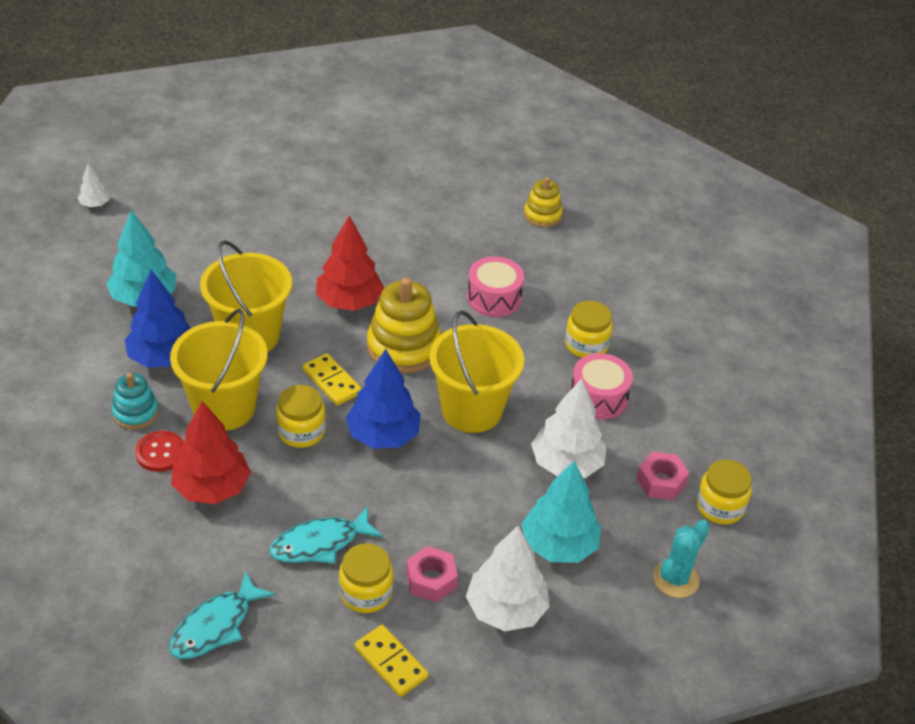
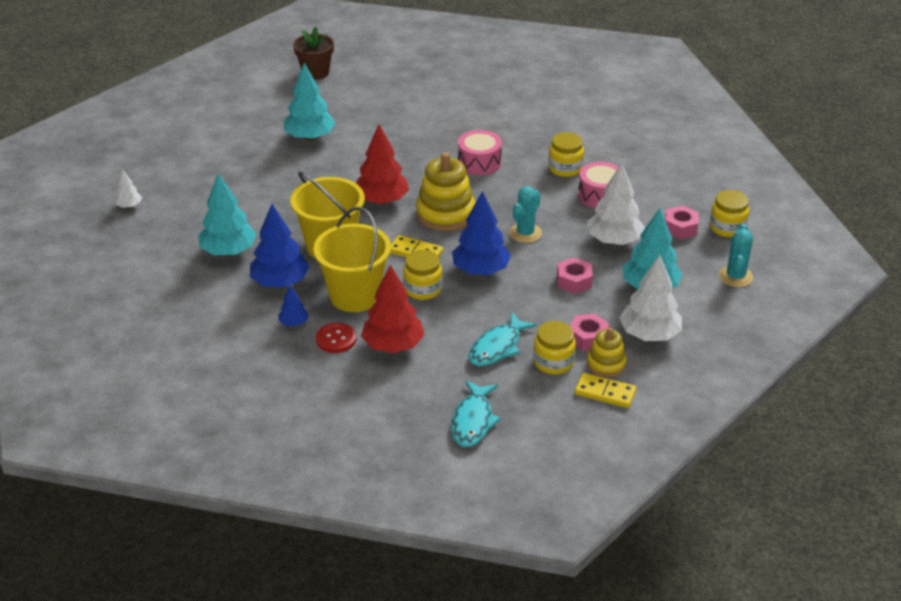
camera: 25 degrees left, 5 degrees down
turquoise stacking toy [112,373,159,430] -> blue tree [278,285,309,326]
yellow bucket [429,310,524,433] -> turquoise cactus [509,186,542,243]
yellow stacking toy [524,177,563,227] -> yellow stacking toy moved to [587,327,627,377]
none -> turquoise tree [284,63,336,141]
none -> brown flower pot [293,27,334,80]
none -> pink nut [557,258,593,294]

